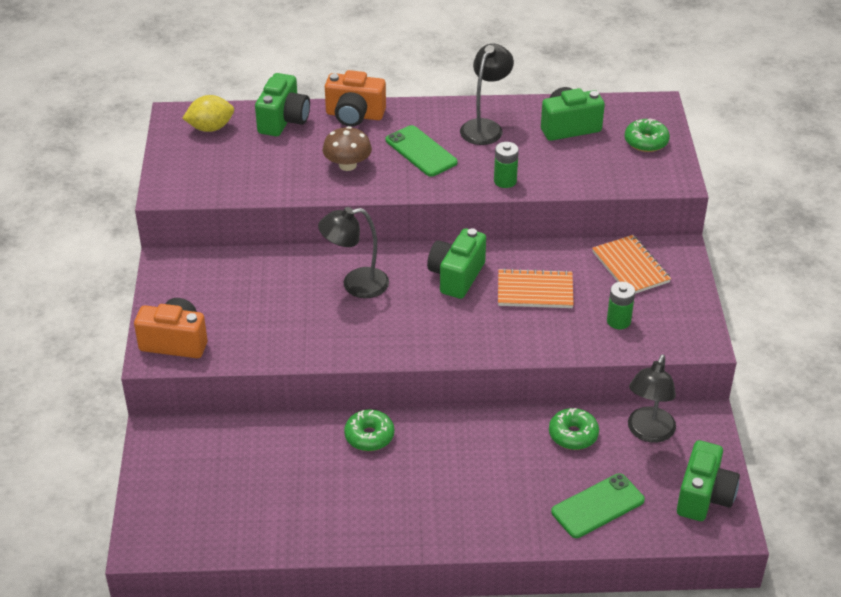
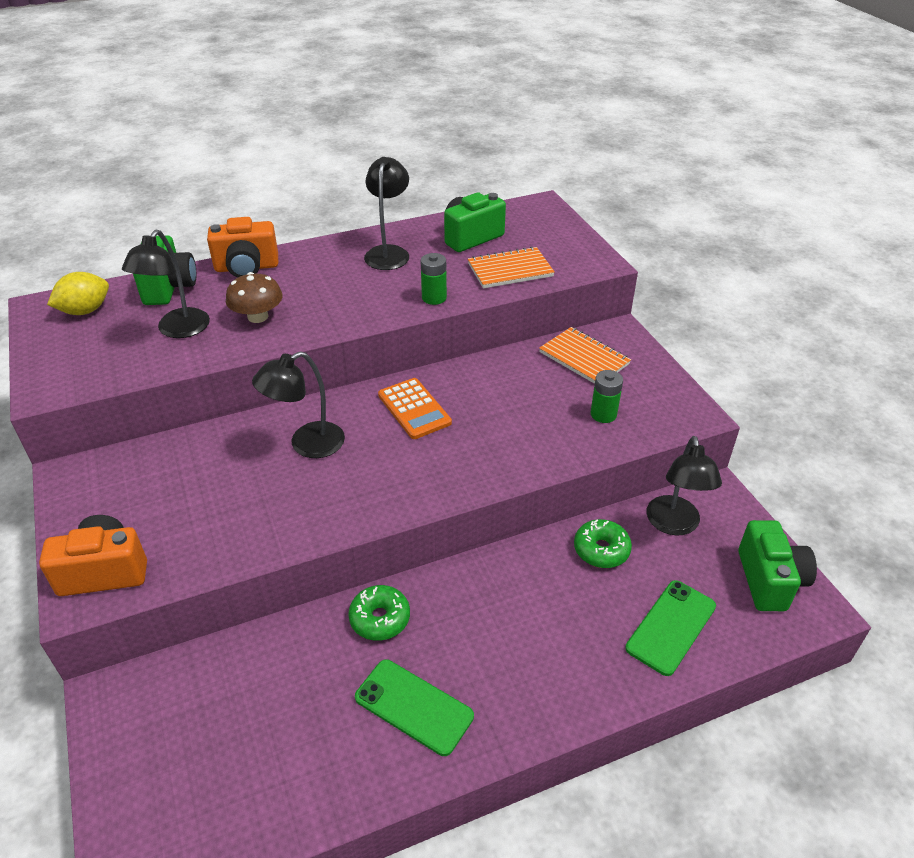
camera: 20 degrees left, 0 degrees up
green phone [386,125,458,177] -> green phone moved to [355,659,474,756]
green camera [427,228,486,299] -> orange calculator [378,378,452,439]
orange notebook [498,268,574,308] -> orange notebook moved to [468,246,555,288]
green donut [625,119,670,152] -> none
none -> black lamp [122,230,210,338]

